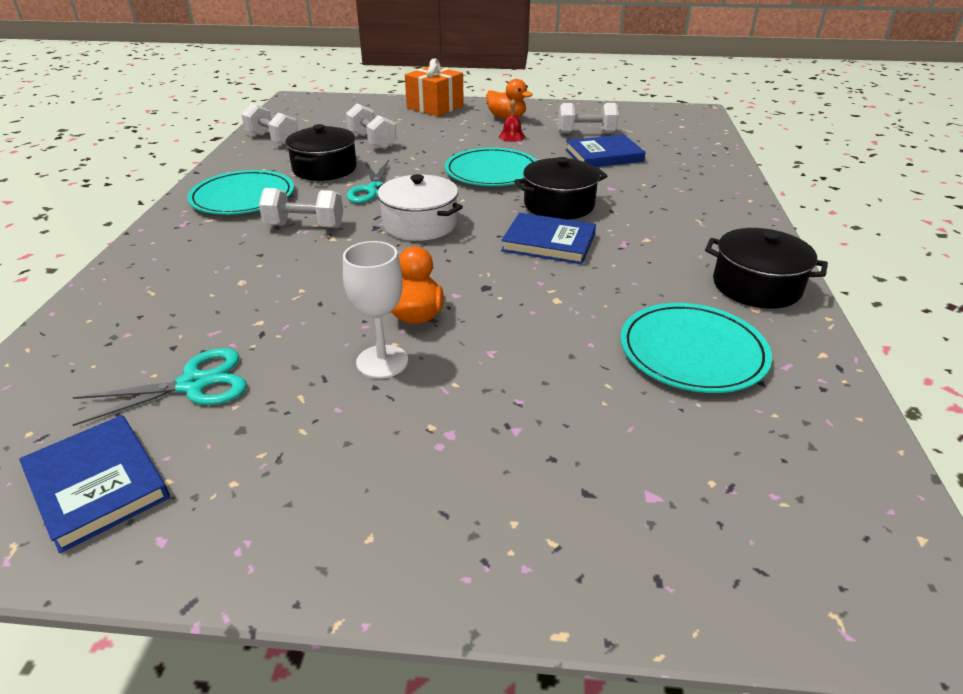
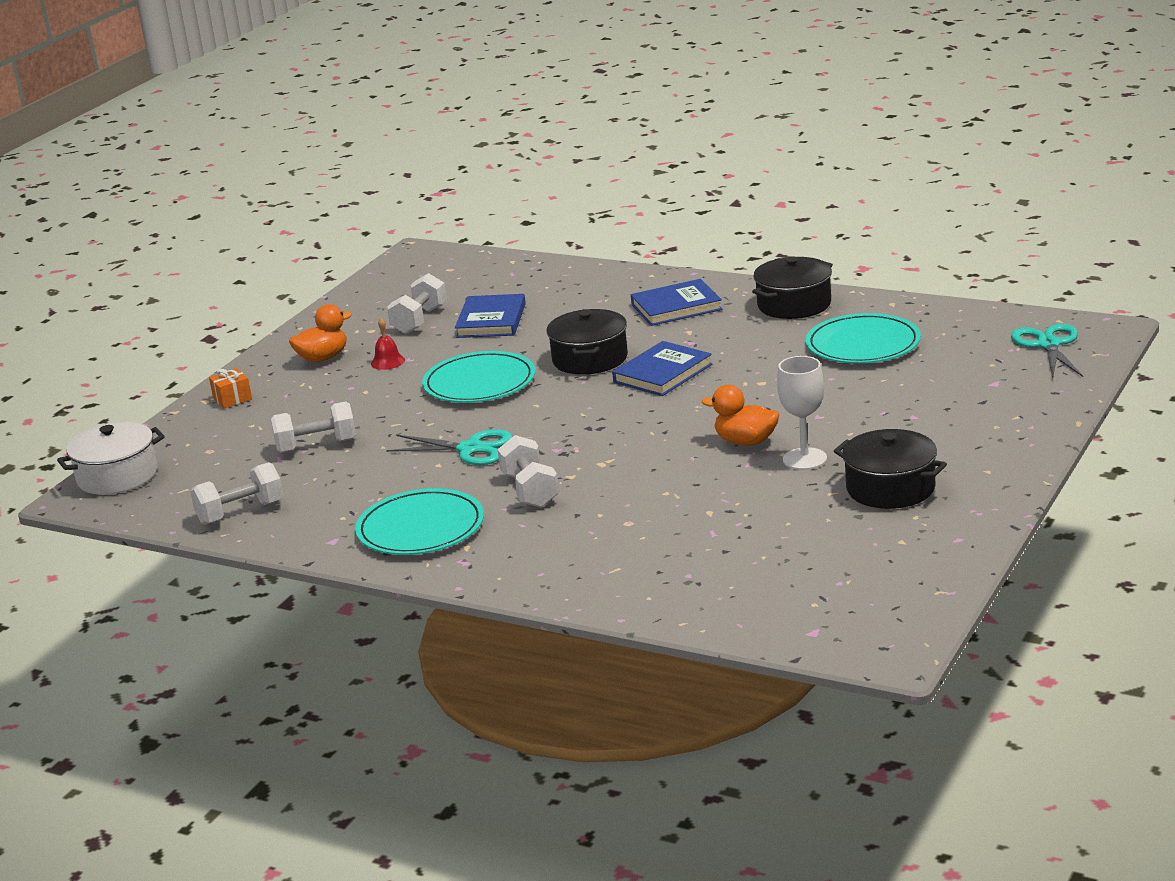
camera: 65 degrees left, 10 degrees down
blue book [19,415,170,553] -> blue book moved to [631,279,722,326]
turquoise scissors [73,348,247,426] -> turquoise scissors moved to [1011,324,1083,377]
white dumbbell [259,188,343,228] -> white dumbbell turned 45 degrees counterclockwise [498,435,559,508]
black pot [285,124,357,181] -> black pot moved to [834,429,947,509]
white pot [376,174,463,241] -> white pot moved to [57,422,165,495]
orange gift [405,58,464,116] -> orange gift [209,368,252,408], size x0.51

